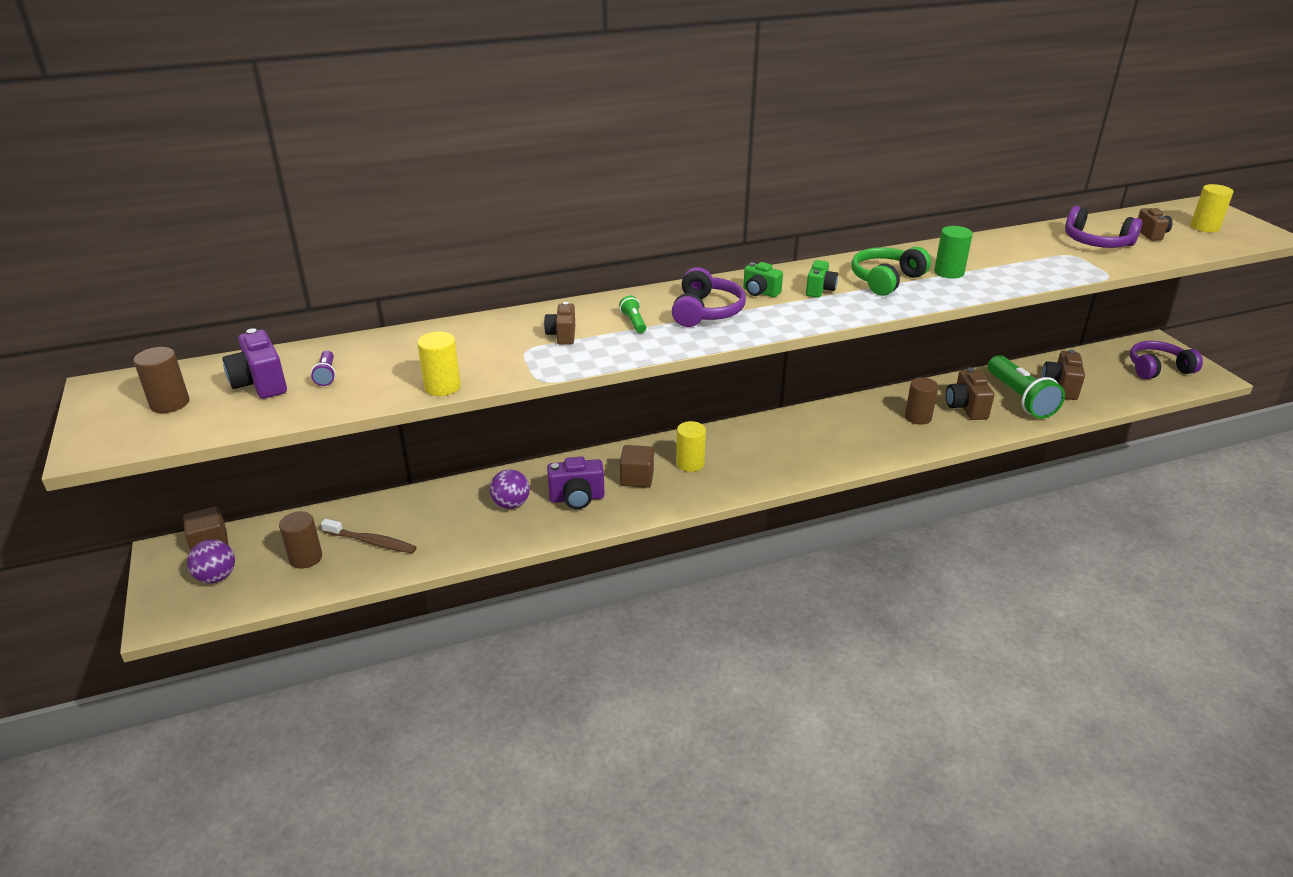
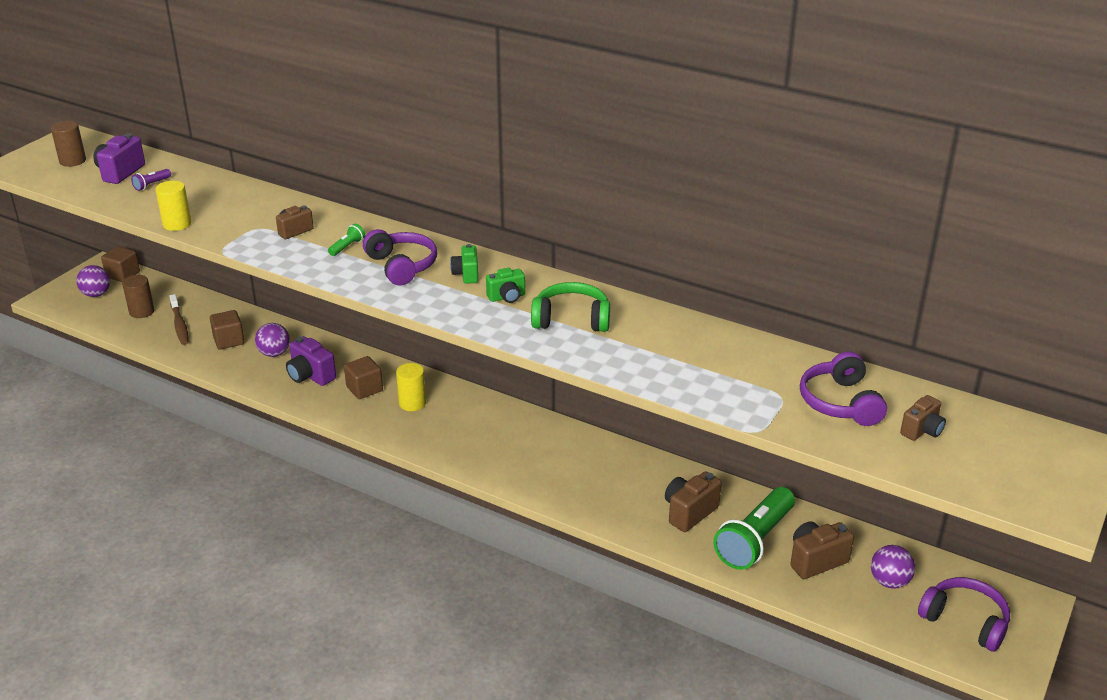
camera: 50 degrees right, 0 degrees up
purple headphones [672,267,746,327] -> purple headphones turned 90 degrees counterclockwise [363,229,437,286]
brown cylinder [905,377,938,425] -> none
green cylinder [934,226,973,279] -> none
yellow cylinder [1191,184,1233,232] -> none
none -> brown cube [210,310,244,349]
none -> purple ball [871,545,915,588]

